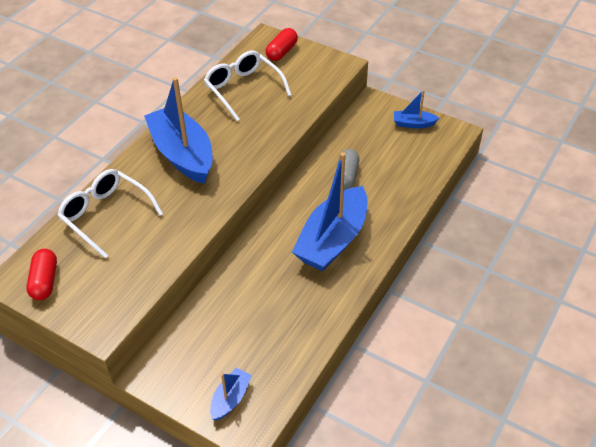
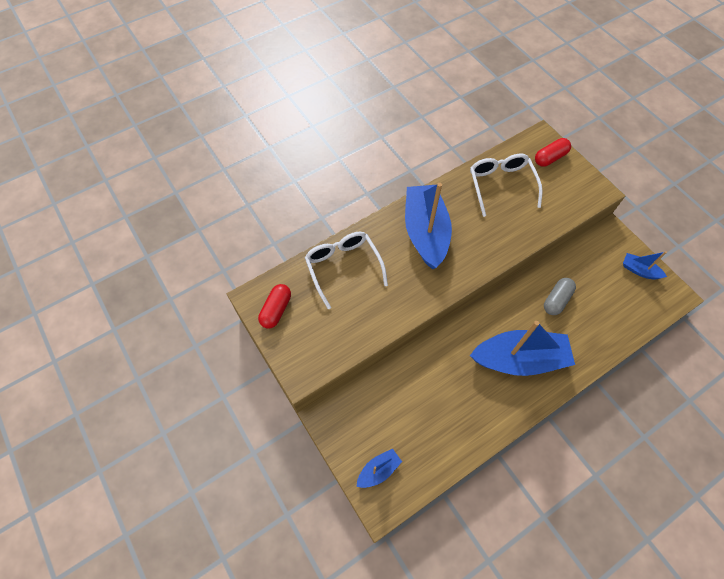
camera: 25 degrees right, 15 degrees up
blue boat [292,152,367,271] -> blue boat turned 150 degrees counterclockwise [470,321,575,376]

